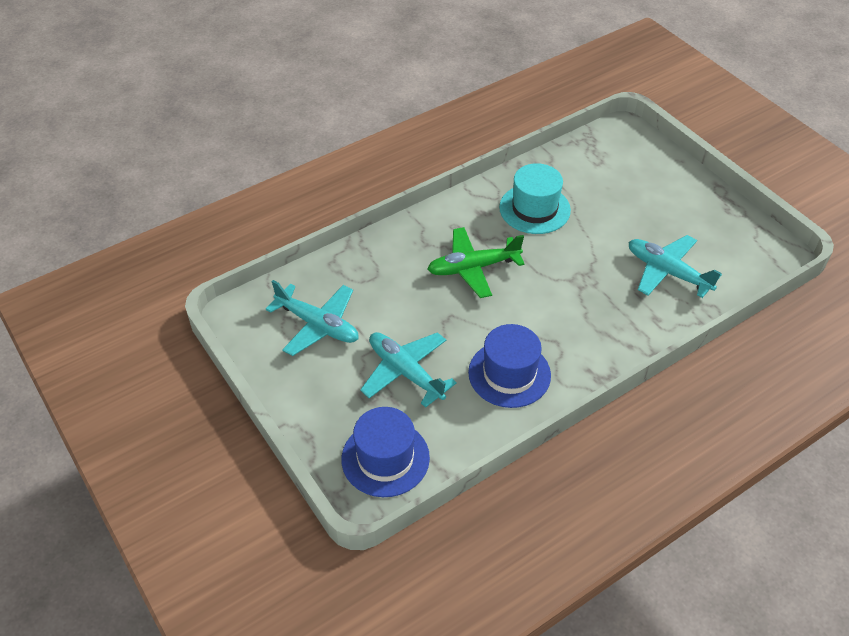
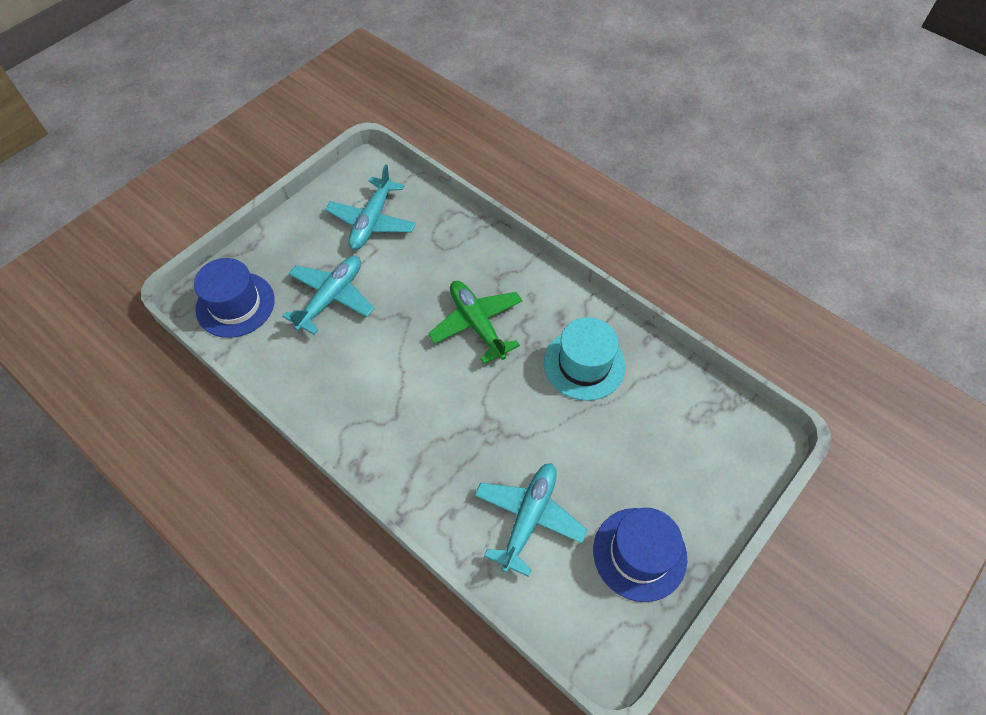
camera: 75 degrees right, 10 degrees up
blue hat [468,324,551,408] -> blue hat moved to [593,508,687,602]

